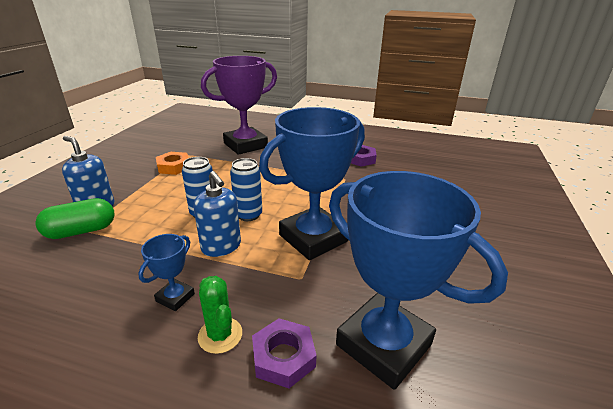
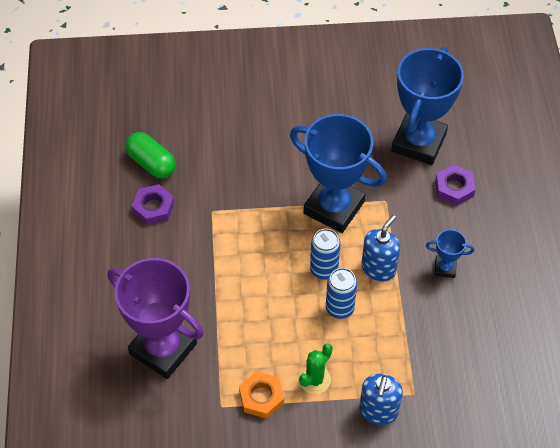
camera: 110 degrees left, 25 degrees up
green capsule [35,198,115,239] -> green capsule moved to [125,132,176,178]
green cactus [198,276,242,354] -> green cactus moved to [299,343,333,394]

